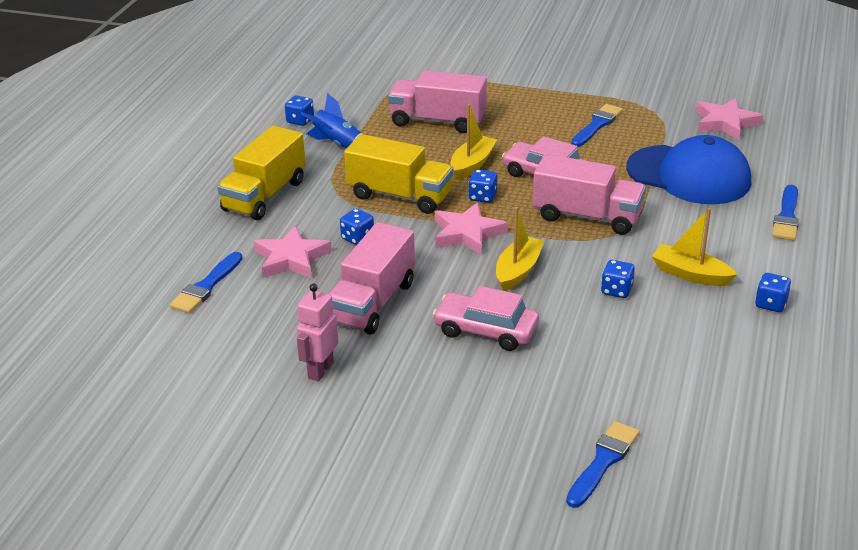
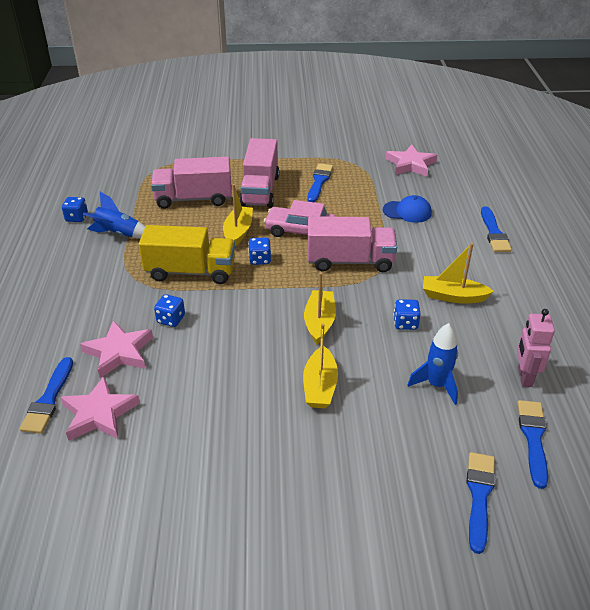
camera: 20 degrees left, 5 degrees up
yellow truck [217,126,306,220] -> none
pink robot [297,284,338,381] -> pink robot moved to [517,309,555,387]
pink truck [329,222,415,335] -> pink truck moved to [239,138,279,208]
pink car [433,286,539,351] -> yellow boat [303,323,338,408]
pink star [435,202,508,255] -> pink star moved to [61,376,140,441]
blue cap [626,135,751,204] -> blue cap [383,195,432,223], size x0.50
blue dice [755,273,791,312] -> none
none -> blue rocket [407,323,458,405]
none -> blue brush [518,400,548,489]

